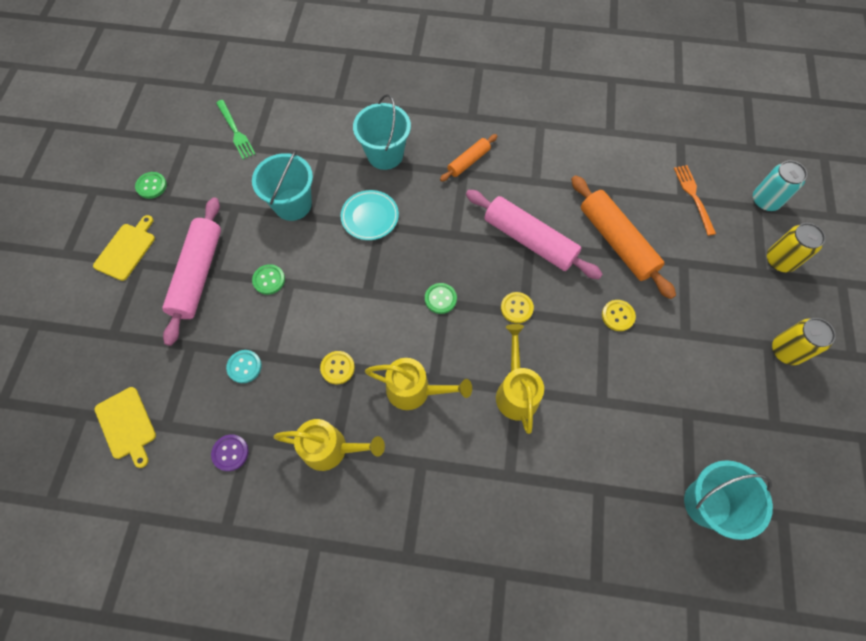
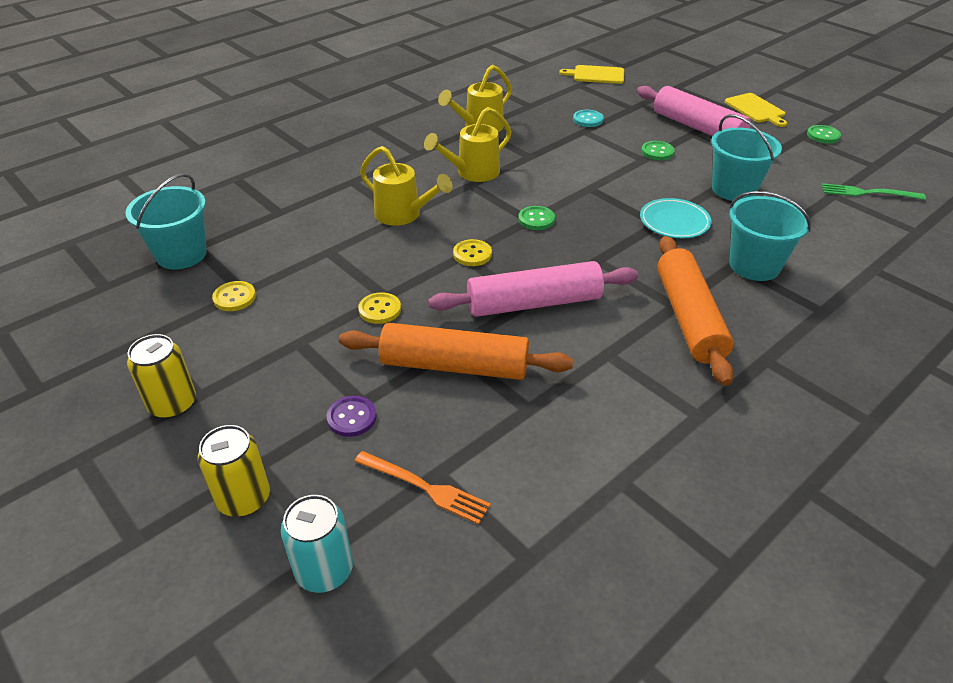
camera: 130 degrees right, 25 degrees down
purple button [211,434,249,471] -> purple button moved to [327,396,377,437]
yellow button [320,351,355,384] -> yellow button moved to [212,281,256,311]
orange rolling pin [440,134,497,182] -> orange rolling pin [657,236,734,386], size x1.88

